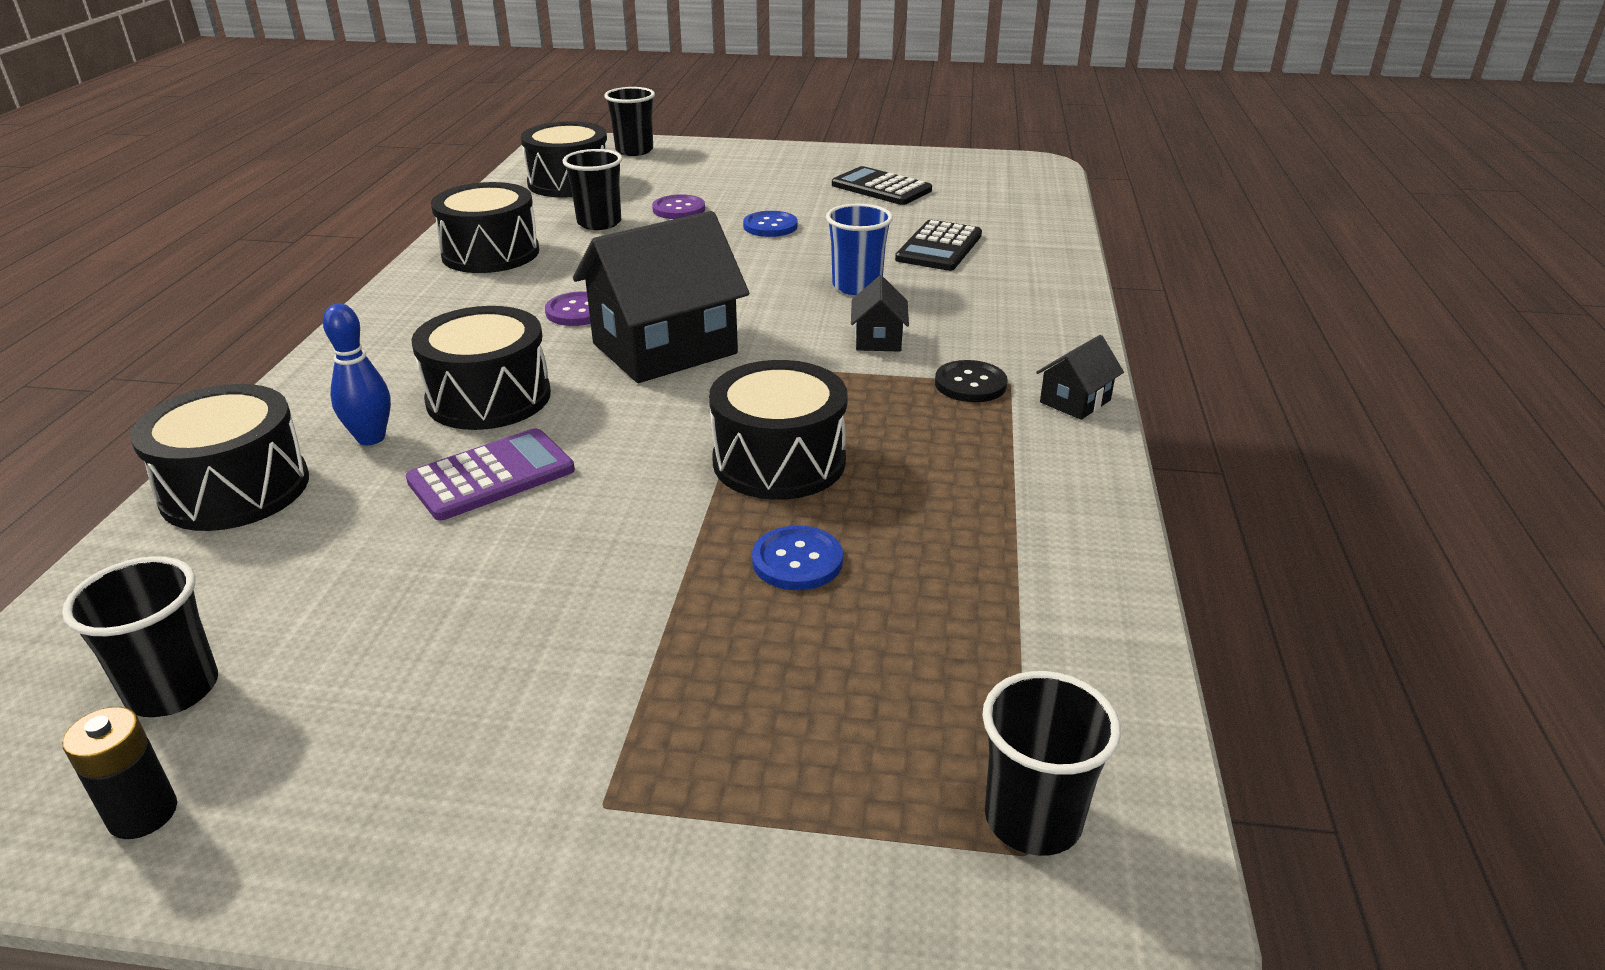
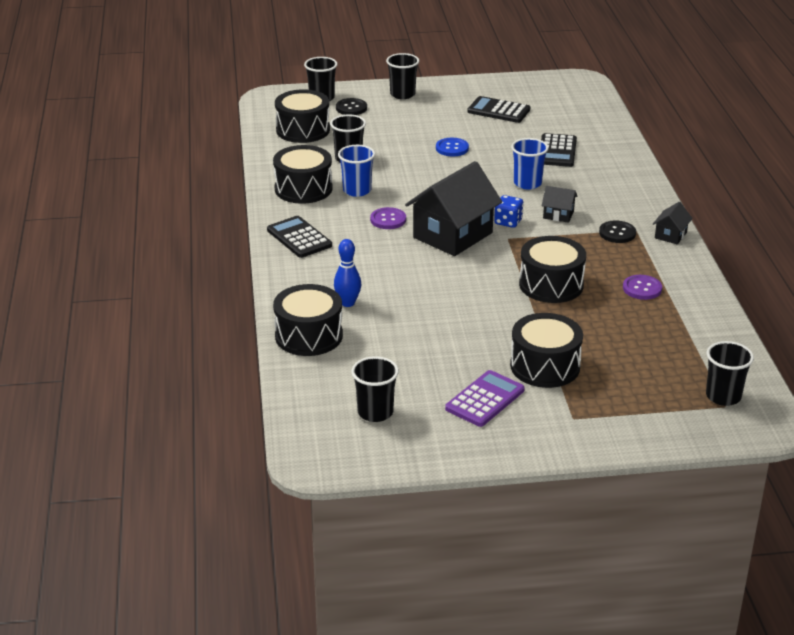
camera: 15 degrees left, 0 degrees up
black battery [62,707,177,839] -> none
purple calculator [406,428,575,521] -> purple calculator moved to [445,370,525,427]
black drum [411,306,551,430] -> black drum moved to [510,313,583,388]
purple button [652,194,705,219] -> purple button moved to [623,275,662,300]
blue button [752,526,843,590] -> none
black house [851,275,909,352] -> black house turned 60 degrees counterclockwise [542,186,578,223]
none -> black calculator [267,216,332,258]
none -> black button [336,98,367,115]
none -> blue cup [338,145,375,197]
none -> black cup [386,53,419,99]
none -> blue dice [494,195,524,228]

